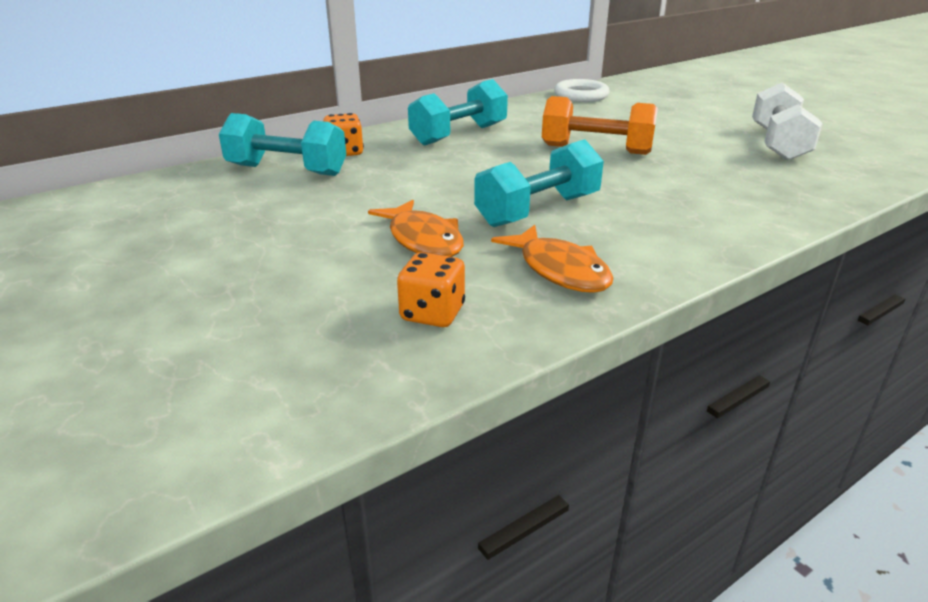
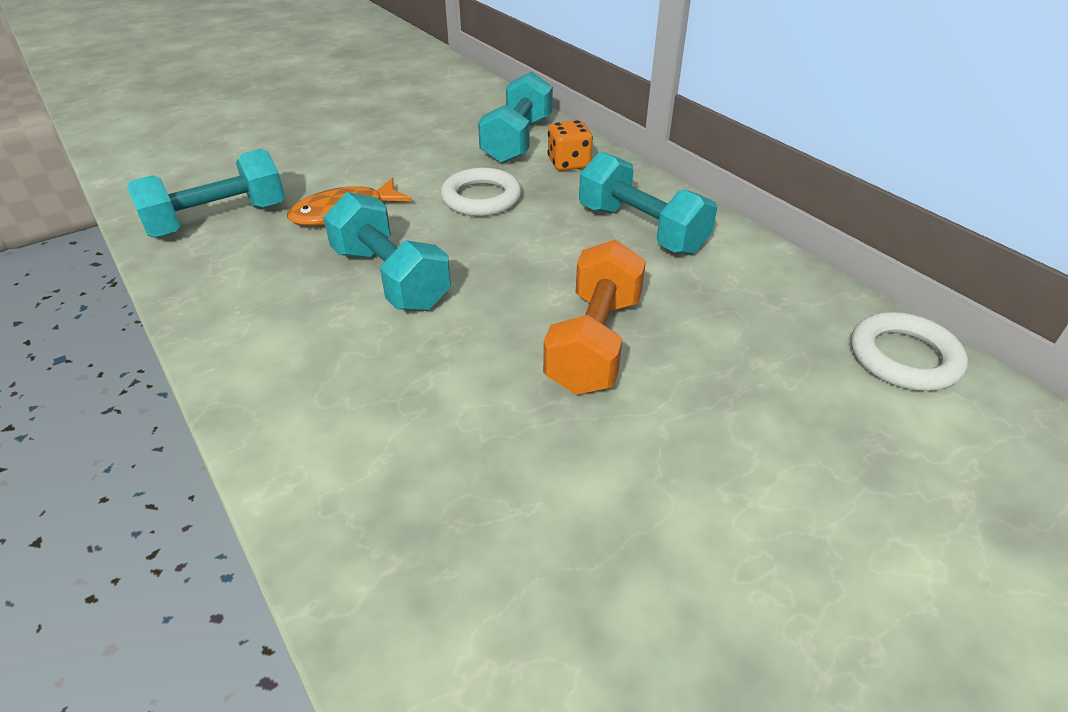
camera: 90 degrees right, 10 degrees up
orange dice [397,252,465,327] -> turquoise dumbbell [127,149,285,238]
orange fish [491,225,613,293] -> none
white dumbbell [752,83,823,161] -> none
none -> white ring [441,167,521,216]

